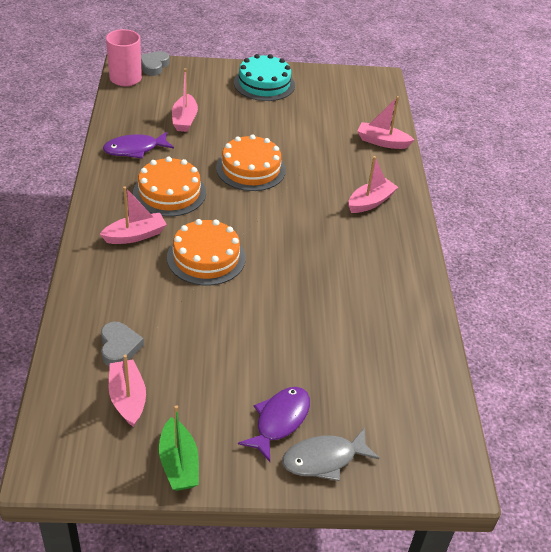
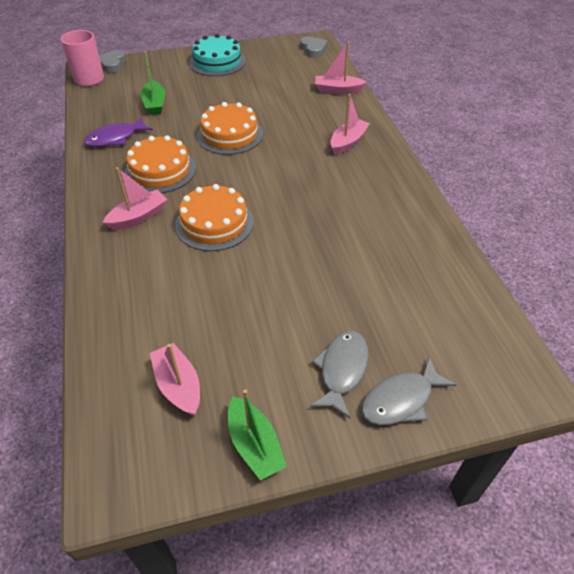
camera: 10 degrees left, 5 degrees up
grey heart [101,322,144,366] -> grey heart moved to [300,36,327,58]
pink boat [172,68,198,132] -> green boat [141,51,165,115]
purple fish [238,387,310,462] -> grey fish [310,331,369,418]

